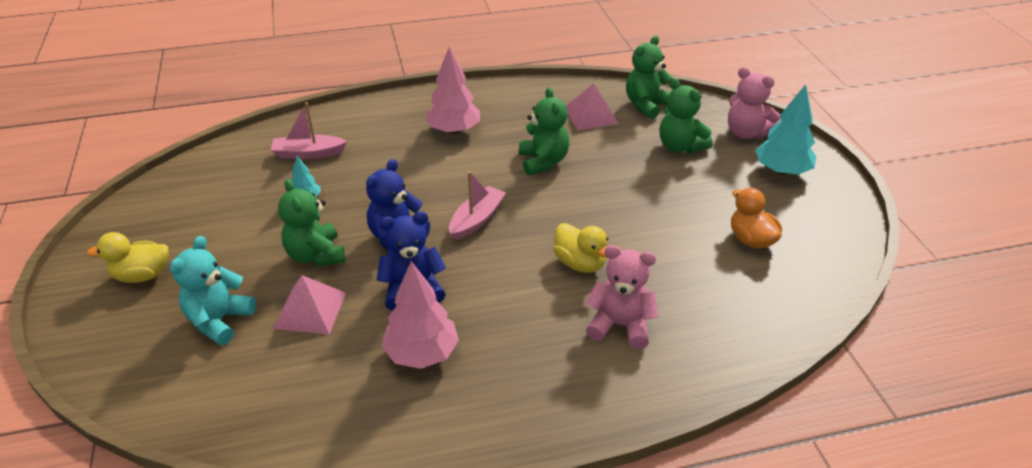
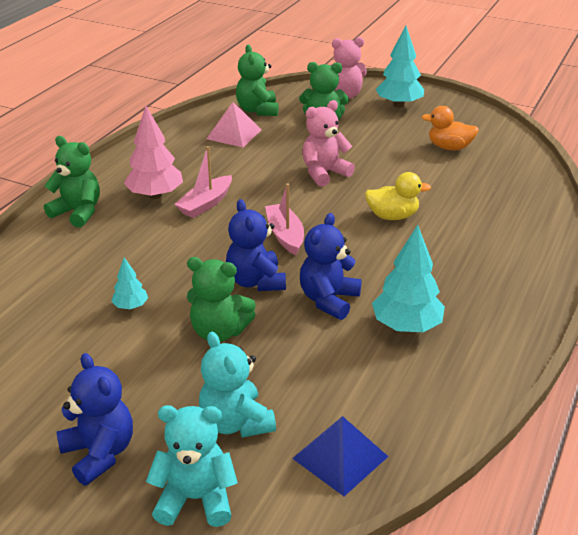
camera: 50 degrees left, 5 degrees down
yellow duck [87,232,169,283] -> blue teddy bear [56,353,133,486]
pink boat [271,102,347,159] -> pink boat moved to [174,146,232,218]
pink pyramid [273,275,346,334] -> none
pink tree [381,261,459,369] -> turquoise tree [372,225,445,332]
green teddy bear [519,87,570,175] -> green teddy bear moved to [44,136,100,228]
pink teddy bear [586,245,658,349] -> pink teddy bear moved to [302,100,355,187]
none -> turquoise teddy bear [146,405,238,527]
none -> blue pyramid [292,416,389,496]

